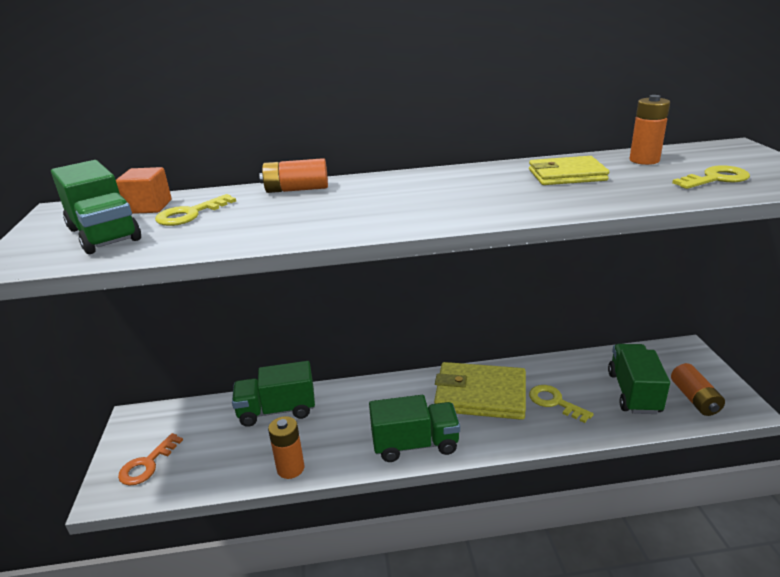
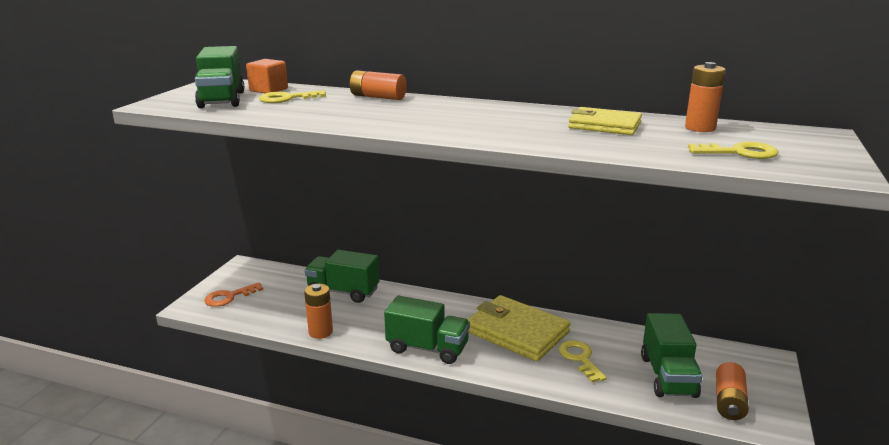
camera: 25 degrees right, 5 degrees down
green truck [608,344,670,414] -> green truck turned 150 degrees clockwise [641,313,703,398]

